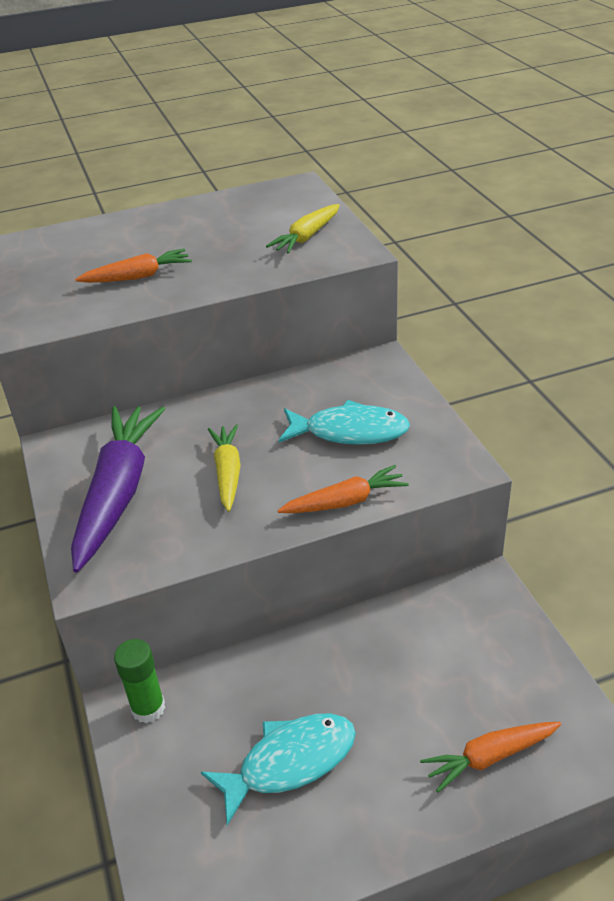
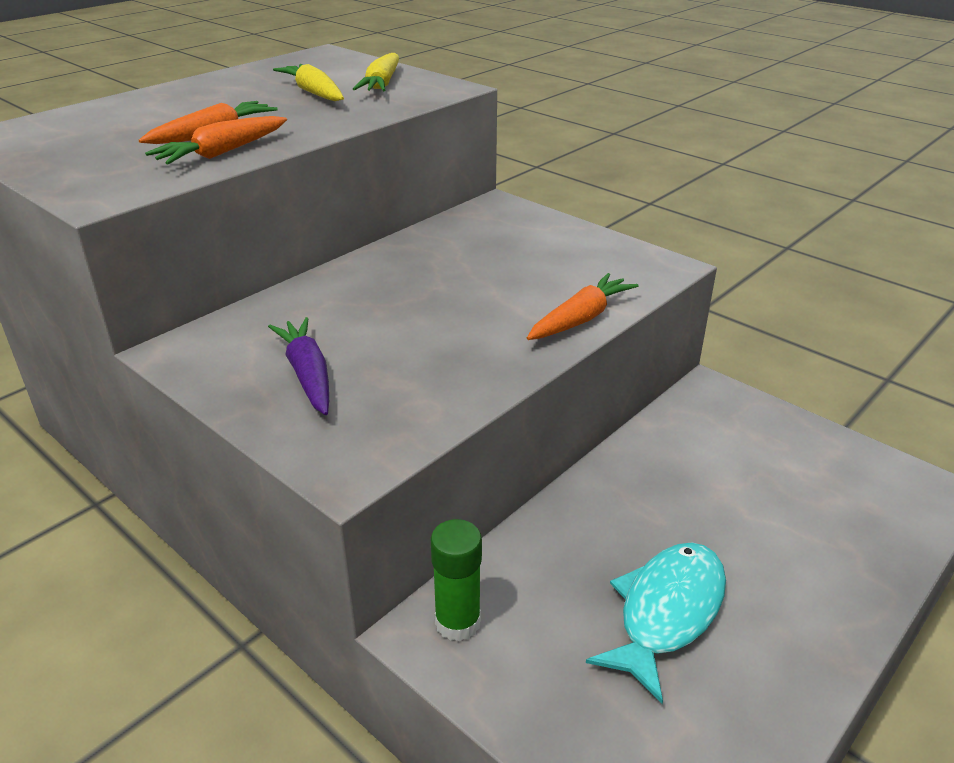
camera: 30 degrees left, 5 degrees down
purple carrot [71,406,165,572] -> purple carrot [268,317,329,415], size x0.55
yellow carrot [208,424,241,512] -> yellow carrot moved to [273,64,344,101]
turquoise fish [279,400,410,445] -> none
orange carrot [420,722,561,793] -> orange carrot moved to [145,116,287,165]

